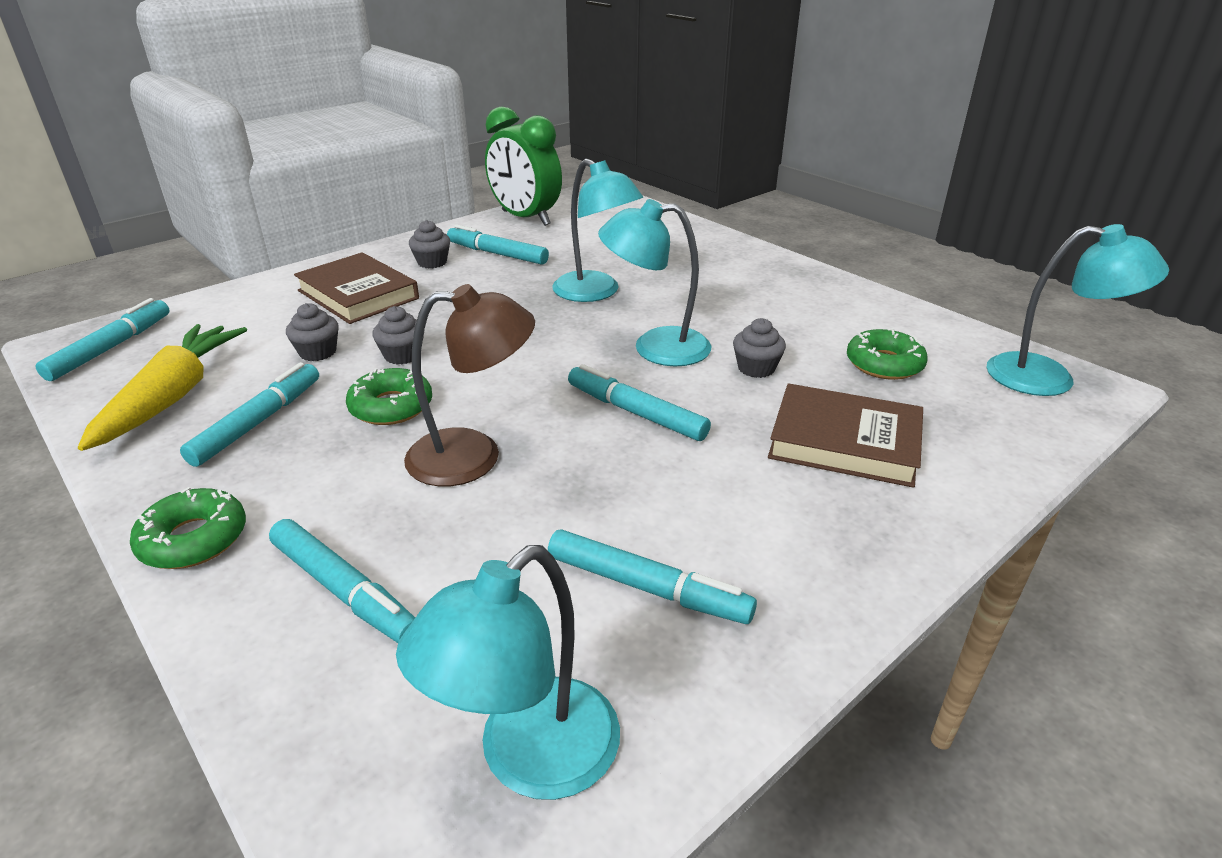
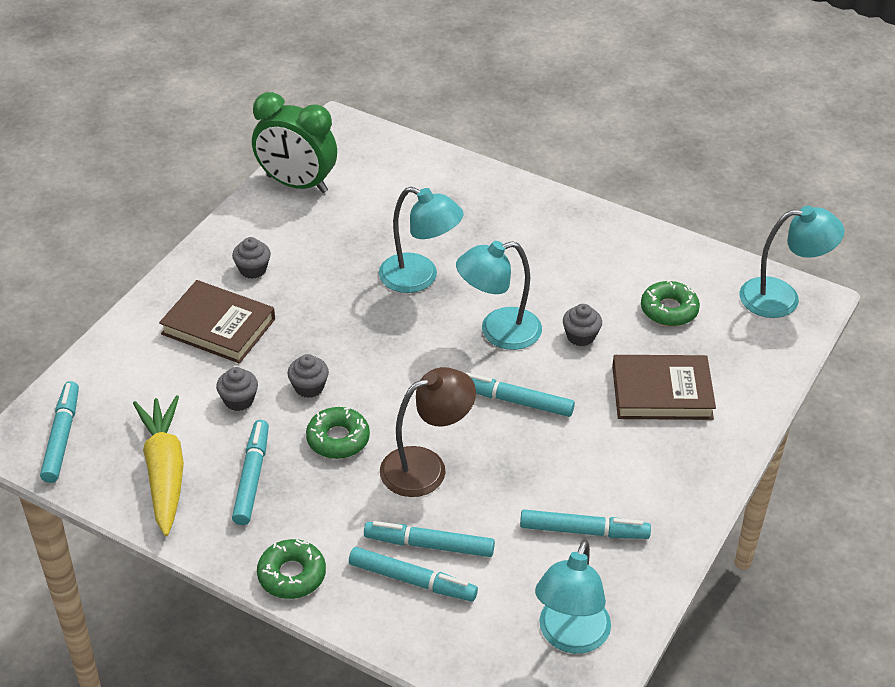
camera: 20 degrees left, 10 degrees up
turquoise marker [447,224,549,265] -> turquoise marker moved to [364,521,495,557]

